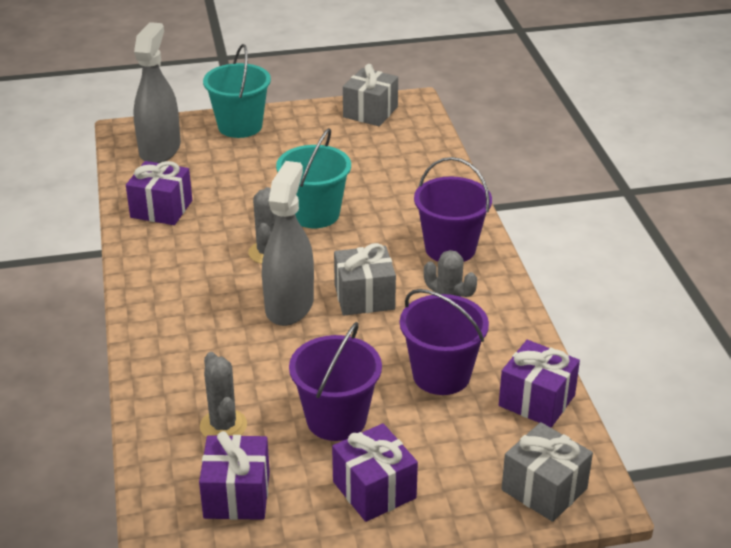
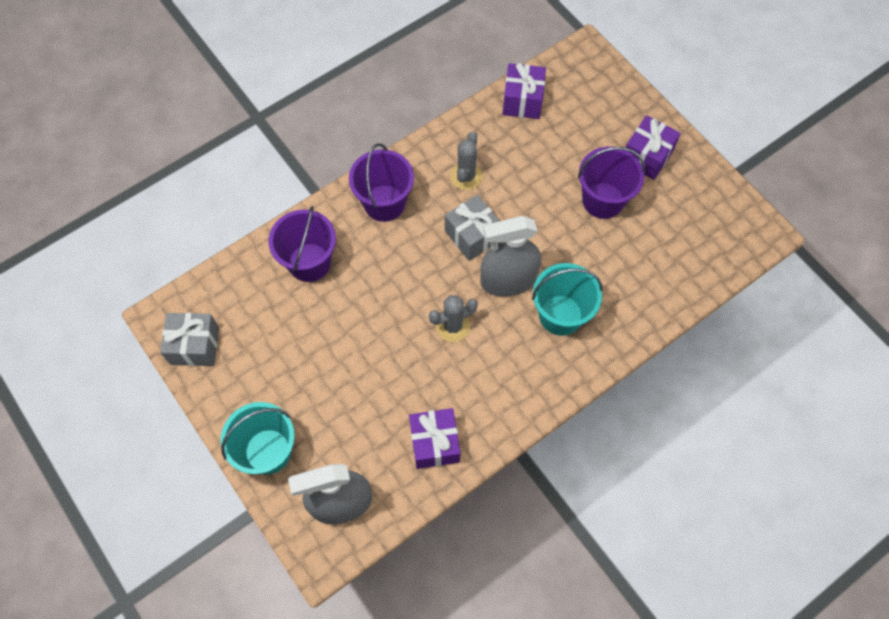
camera: 115 degrees left, 30 degrees up
purple gift [199,431,270,520] -> none
grey cactus [200,352,247,438] -> none
turquoise bucket [276,128,351,228] -> turquoise bucket moved to [532,263,603,336]
purple bucket [400,289,489,395] -> purple bucket moved to [268,206,336,282]
grey gift [502,422,593,522] -> none

